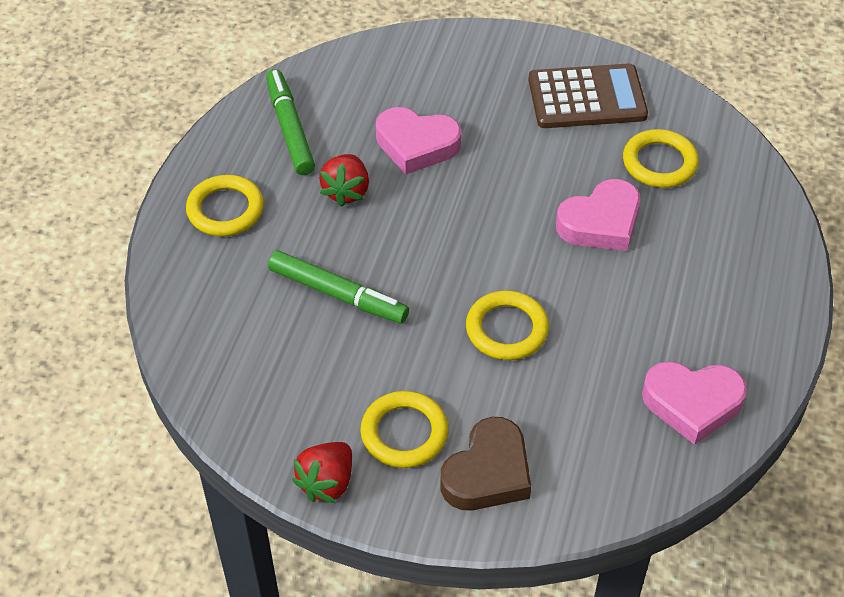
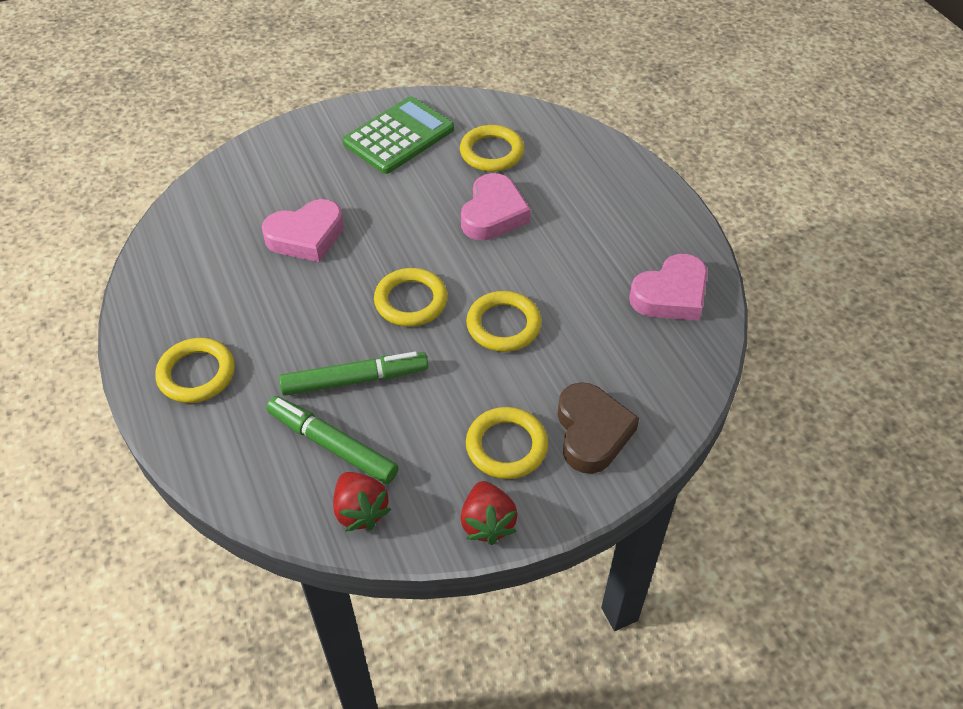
camera: 40 degrees left, 0 degrees up
green marker [266,69,315,175] -> green marker moved to [266,396,399,484]
red strawberry [319,154,369,207] -> red strawberry moved to [333,472,391,532]
brown calculator [528,63,648,128] -> green calculator [343,96,454,174]
none -> yellow ring [374,268,448,327]

